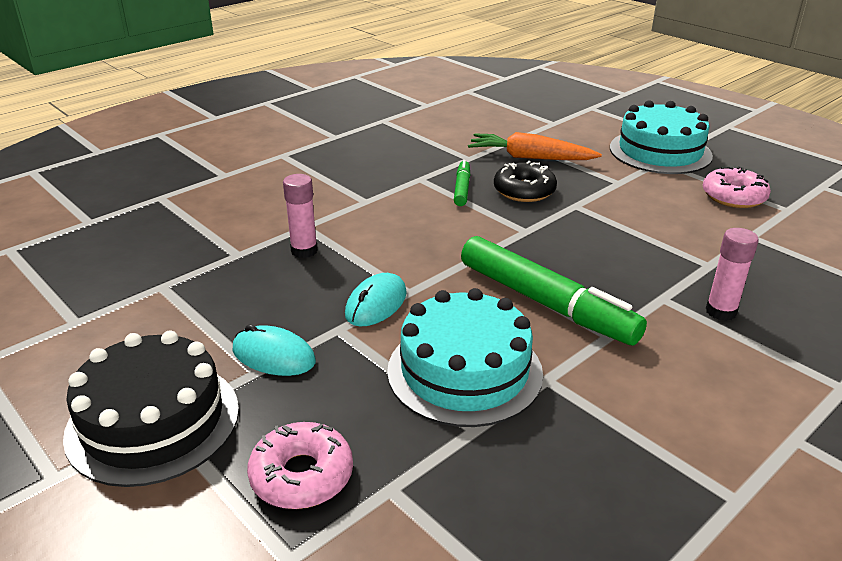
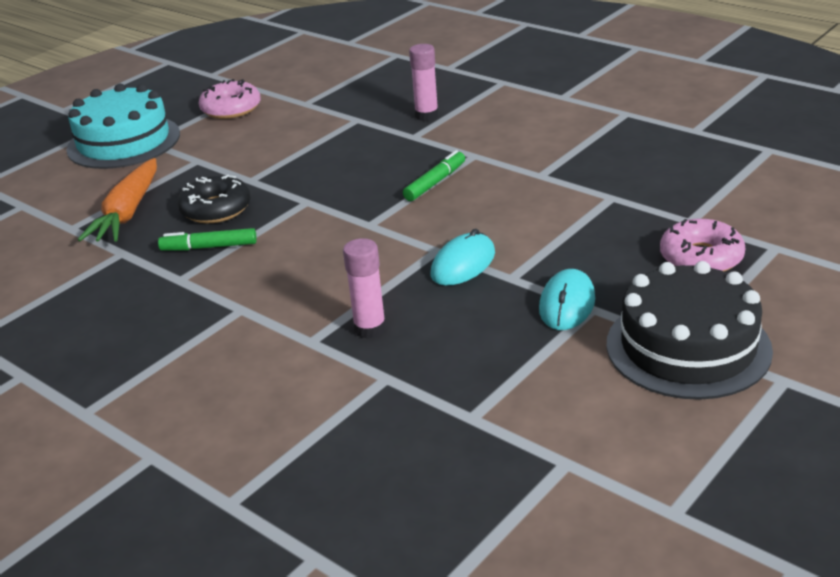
camera: 95 degrees left, 0 degrees up
turquoise mouse [345,273,407,327] -> turquoise mouse turned 75 degrees counterclockwise [431,229,495,286]
turquoise cake [387,288,543,427] -> none
green marker [461,236,647,346] -> green marker [403,150,465,201], size x0.48

